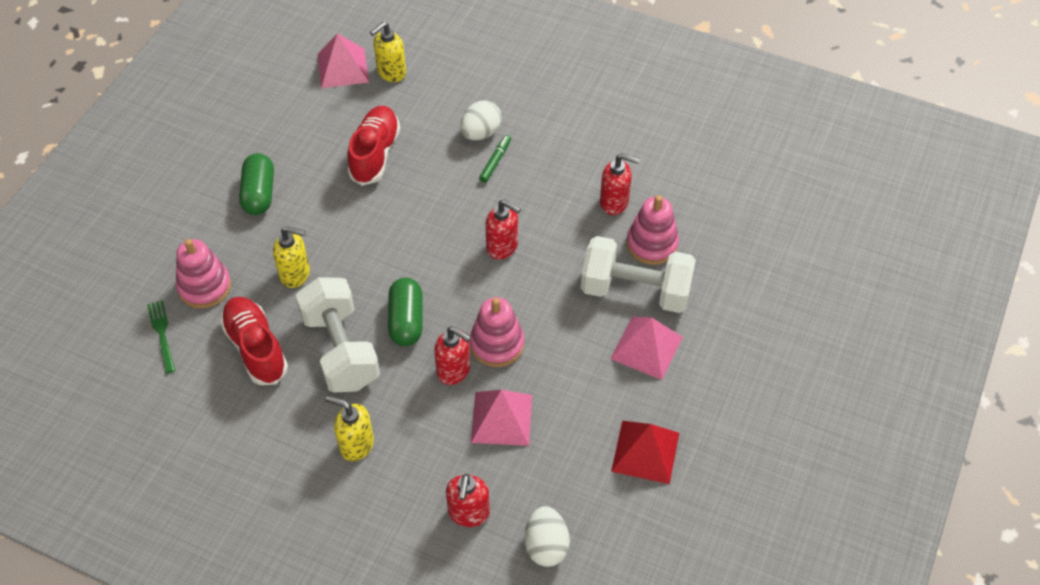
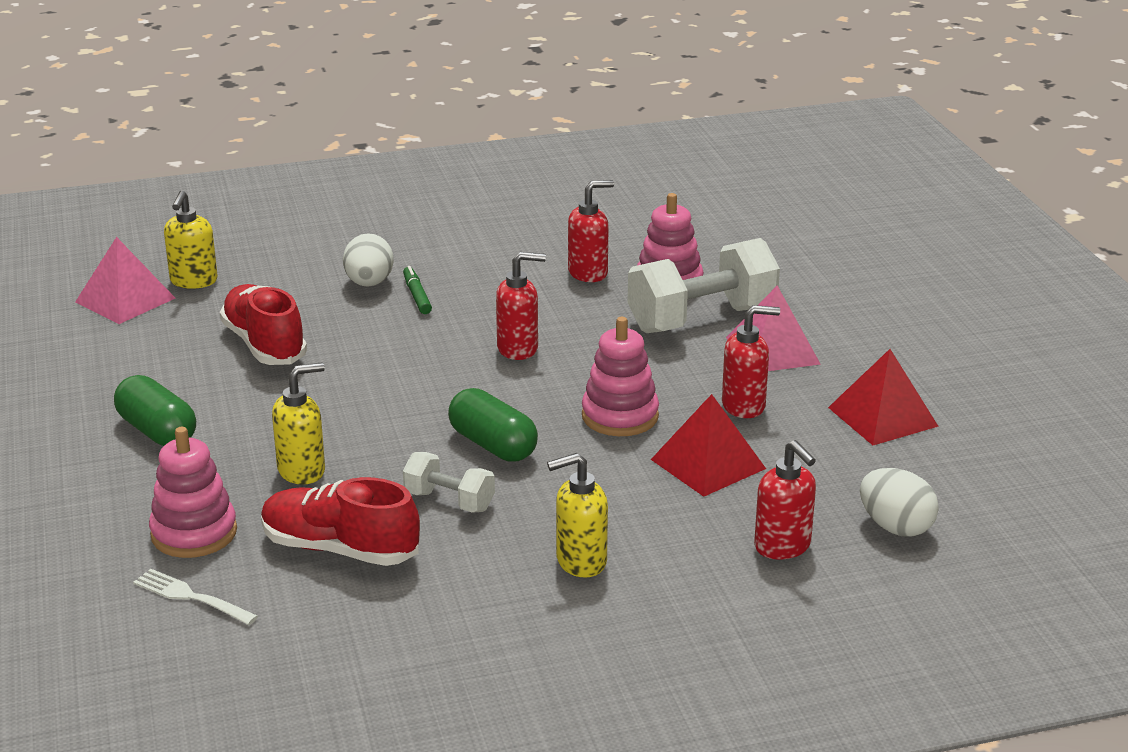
camera: 40 degrees left, 25 degrees down
green fork [147,300,175,373] -> white fork [133,569,258,625]
white dumbbell [296,277,380,392] -> white dumbbell [403,452,495,513], size x0.52
red soap dispenser [434,326,471,385] -> red soap dispenser moved to [722,305,780,418]
pink pyramid [471,390,532,446] -> red pyramid [651,394,766,497]

